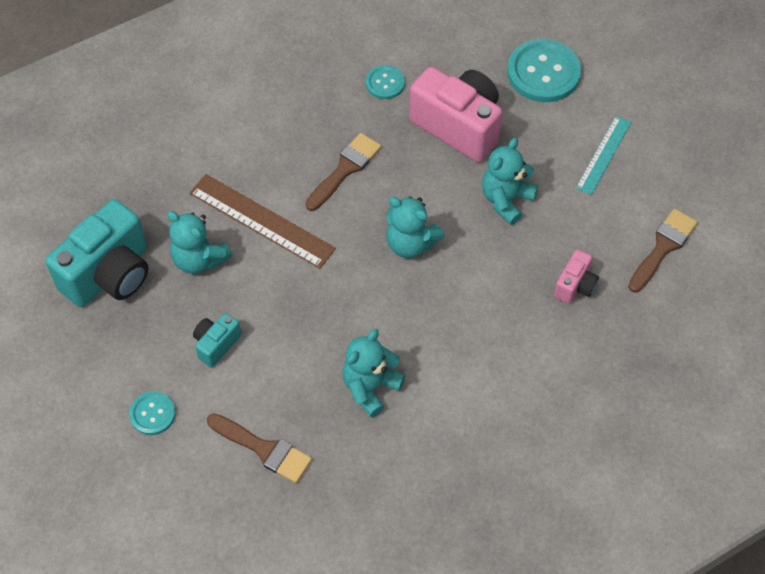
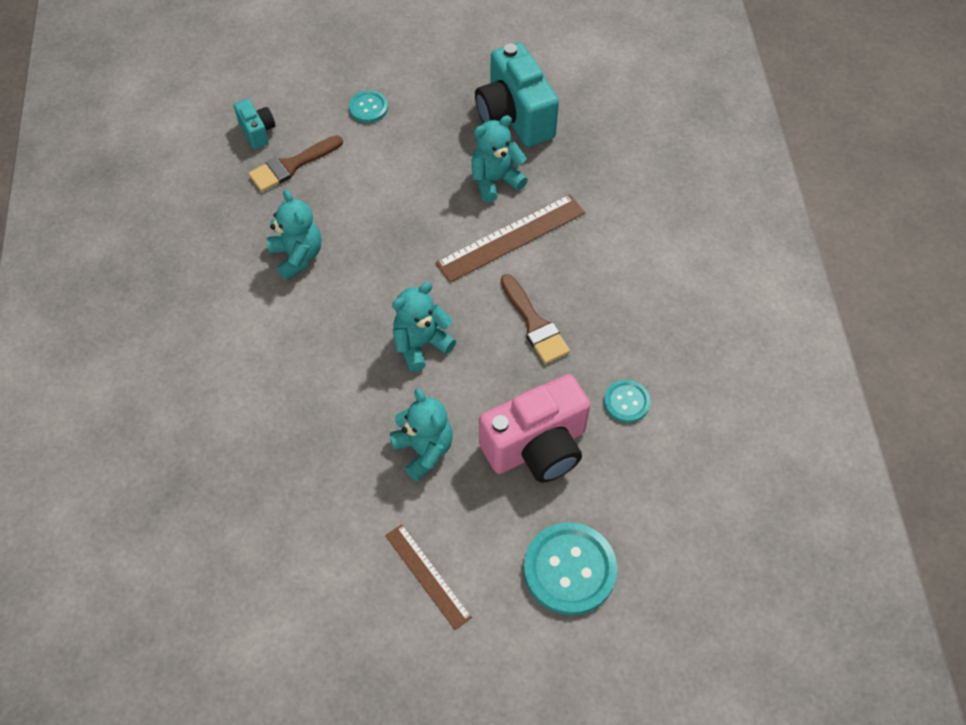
camera: 115 degrees right, 0 degrees up
turquoise camera [193,313,241,367] -> turquoise camera moved to [234,99,275,149]
pink camera [554,249,599,304] -> none
turquoise ruler [576,116,631,195] -> brown ruler [385,524,472,630]
brown brush [628,209,698,293] -> none

